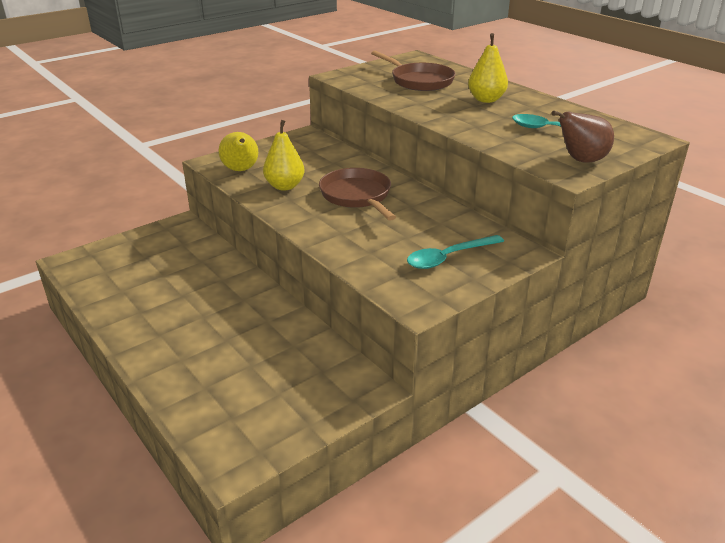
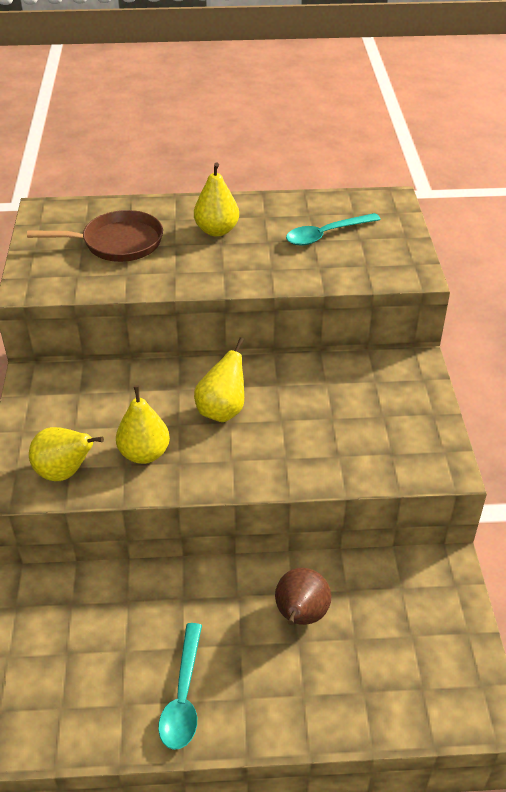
camera: 55 degrees left, 10 degrees up
brown pan [319,168,396,221] -> yellow pear [194,337,244,422]
turquoise spoon [407,235,504,269] -> turquoise spoon moved to [158,623,202,750]
brown pear [551,111,614,163] -> brown pear moved to [275,568,331,625]

